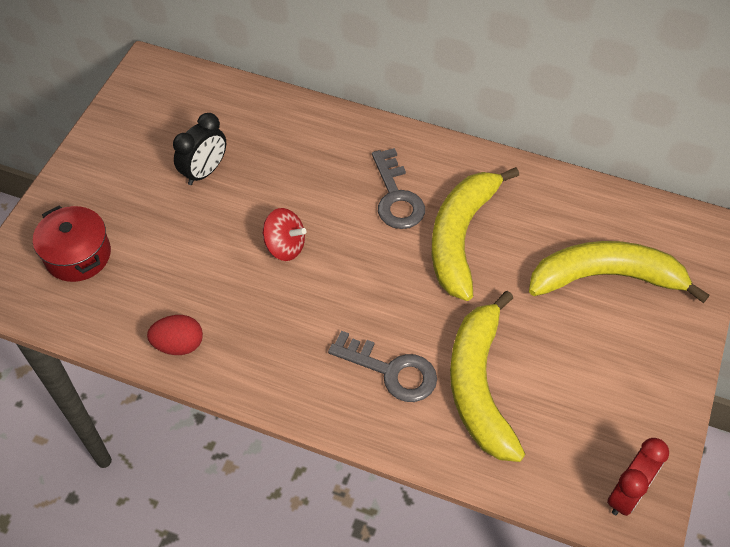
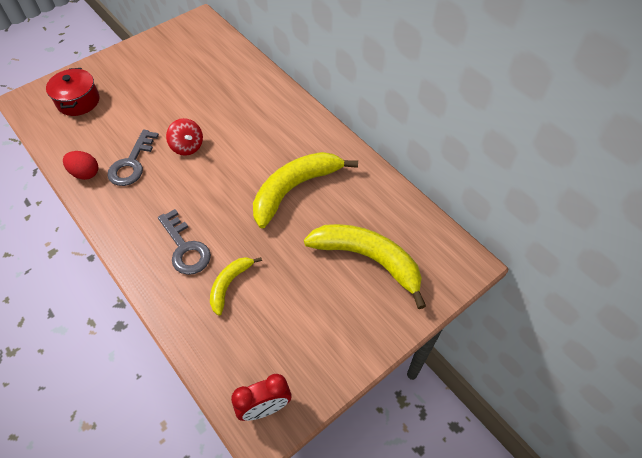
camera: 30 degrees right, 0 degrees up
black clock [173,113,226,185] -> none
grey key [372,148,425,229] -> grey key moved to [108,130,159,186]
yellow banana [450,291,525,462] -> yellow banana [210,257,262,316], size x0.53

